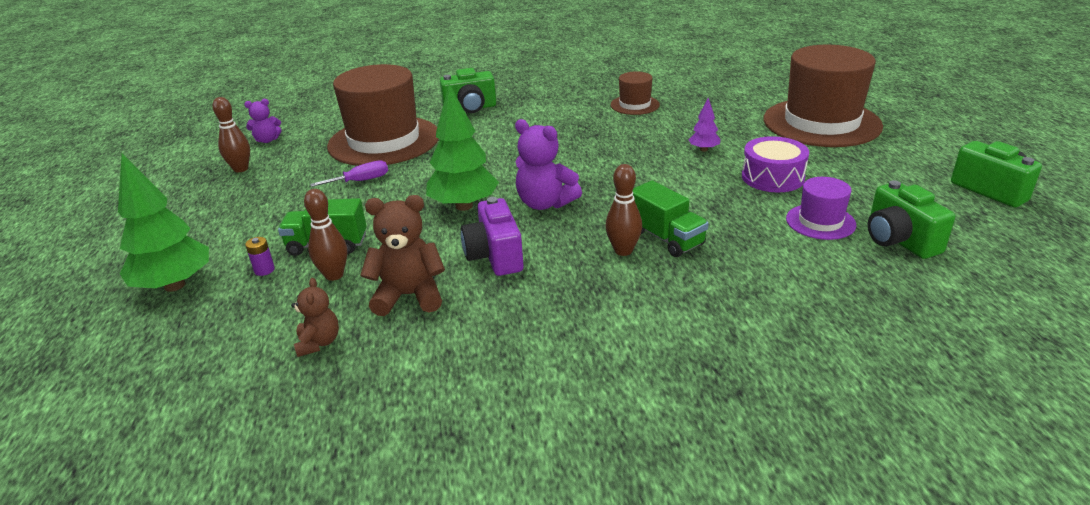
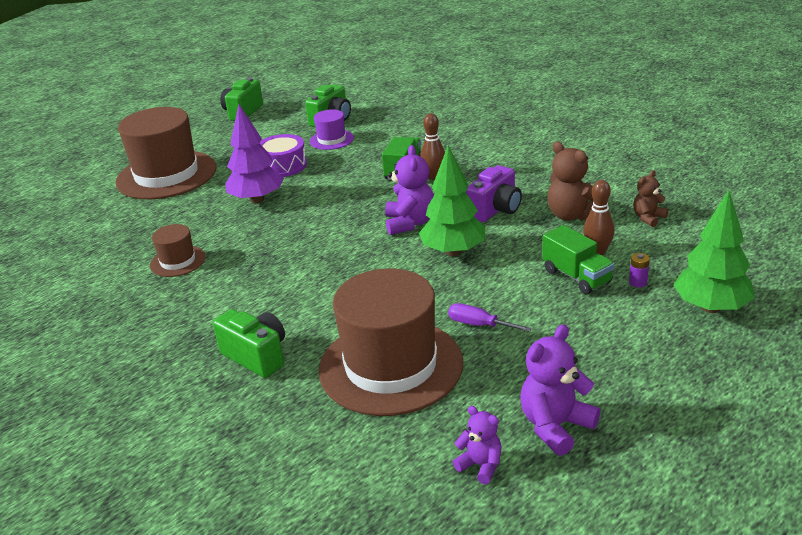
camera: 125 degrees left, 0 degrees up
brown bowling pin [212,97,250,172] -> purple teddy bear [520,325,601,456]
purple tree [689,98,720,152] -> purple tree [225,104,284,204], size x2.07

